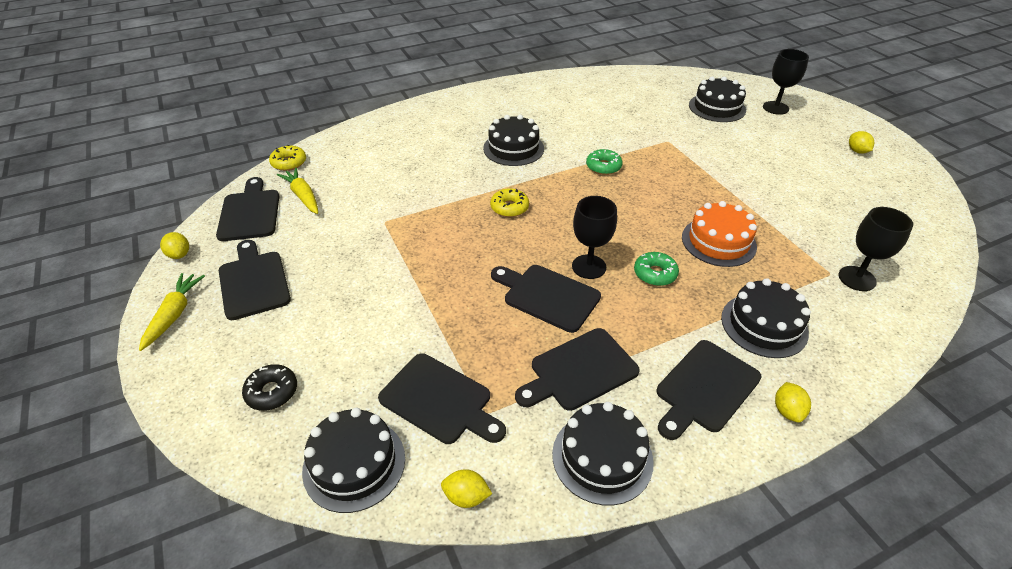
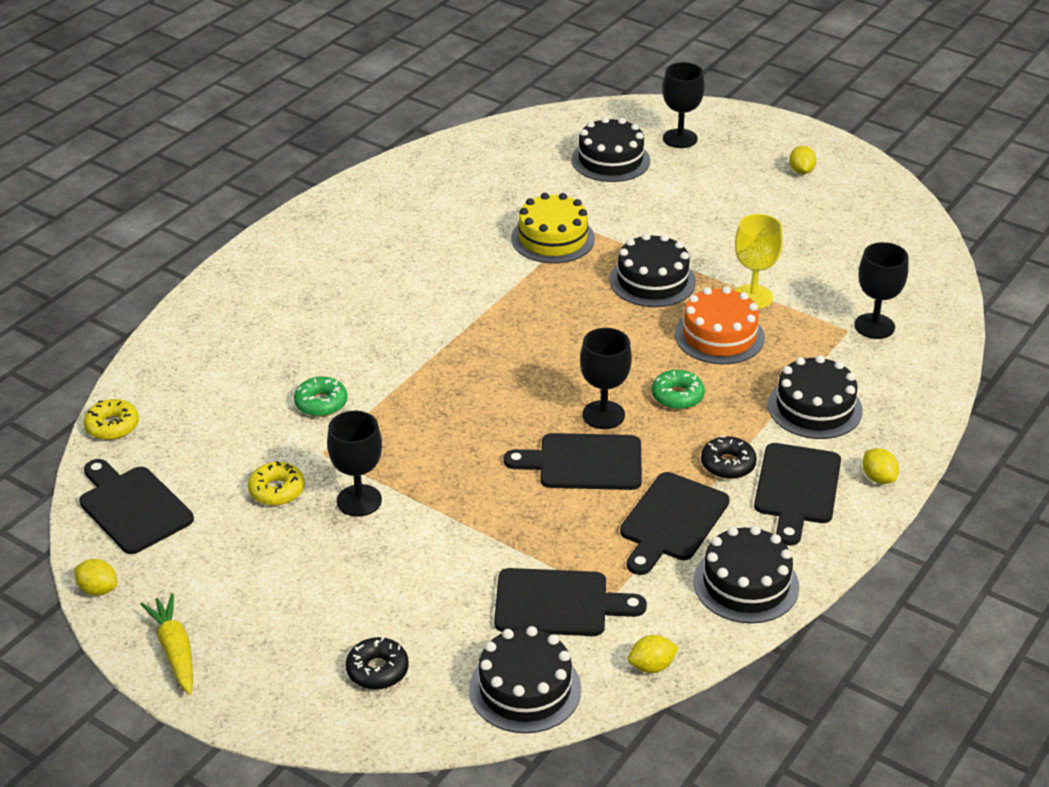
camera: 30 degrees left, 5 degrees down
black cutting board [219,240,291,320] -> none
yellow carrot [277,168,318,214] -> none
black cake [483,115,544,166] -> black cake moved to [609,233,696,307]
yellow donut [490,188,529,217] -> yellow donut moved to [248,461,305,506]
green donut [586,149,623,175] -> green donut moved to [294,377,347,417]
yellow lemon [849,131,874,154] -> yellow lemon turned 45 degrees clockwise [789,146,817,174]
none -> black goblet [327,411,382,517]
none -> yellow cake [511,193,595,263]
none -> black donut [701,436,757,479]
none -> yellow goblet [735,214,783,309]

